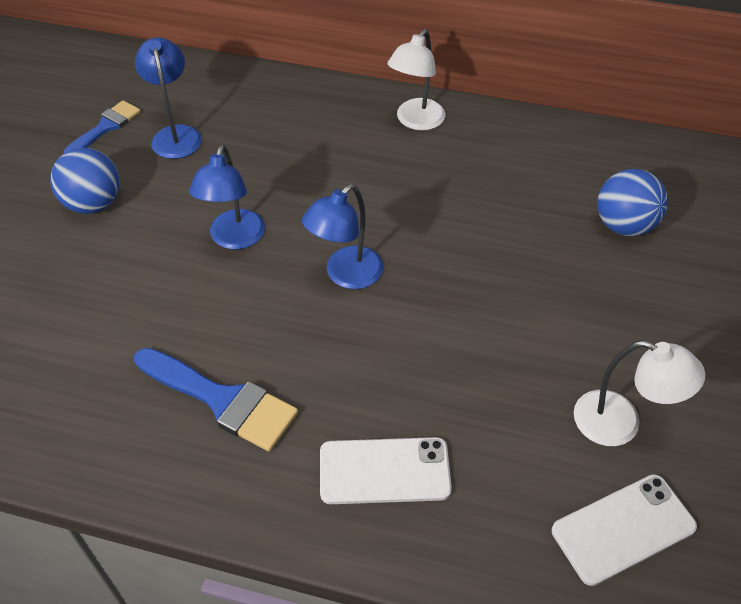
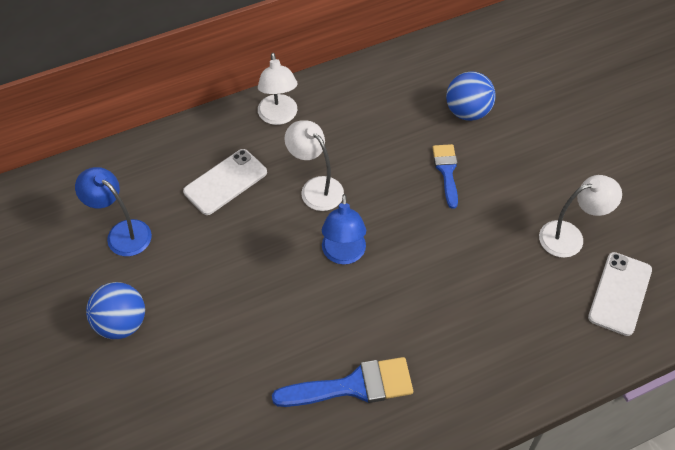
camera: 40 degrees left, 5 degrees up
blue brush [64,100,141,153] -> blue brush moved to [432,144,458,209]
blue lamp [189,145,265,249] -> none
white phone [320,437,452,504] -> white phone moved to [183,149,267,215]
none -> white lamp [284,120,344,211]

